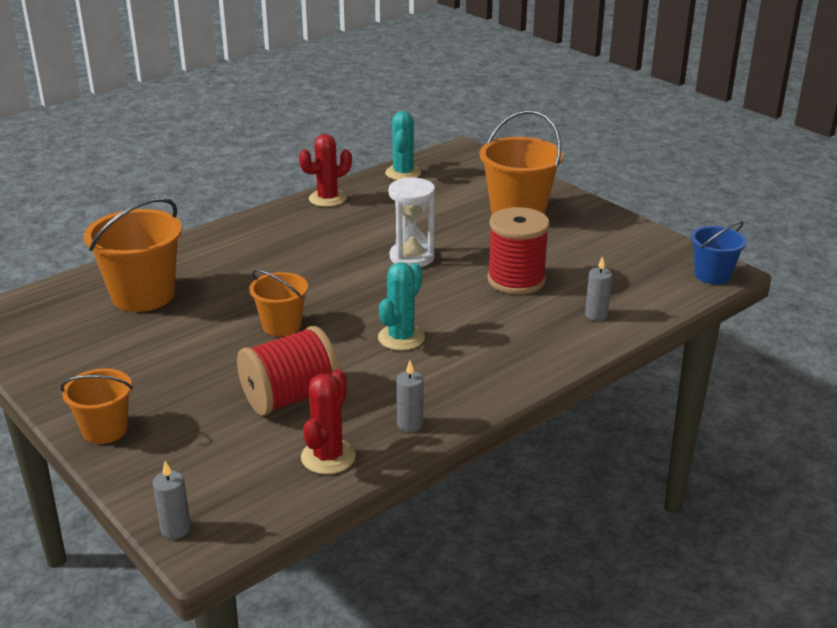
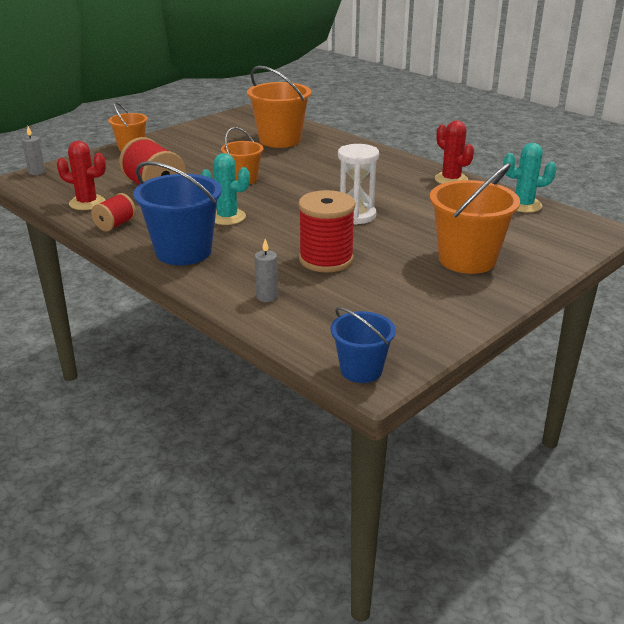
camera: 85 degrees right, 0 degrees up
grey candle [397,361,423,432] -> red spool [91,193,136,231]
none -> blue bucket [134,161,222,265]

